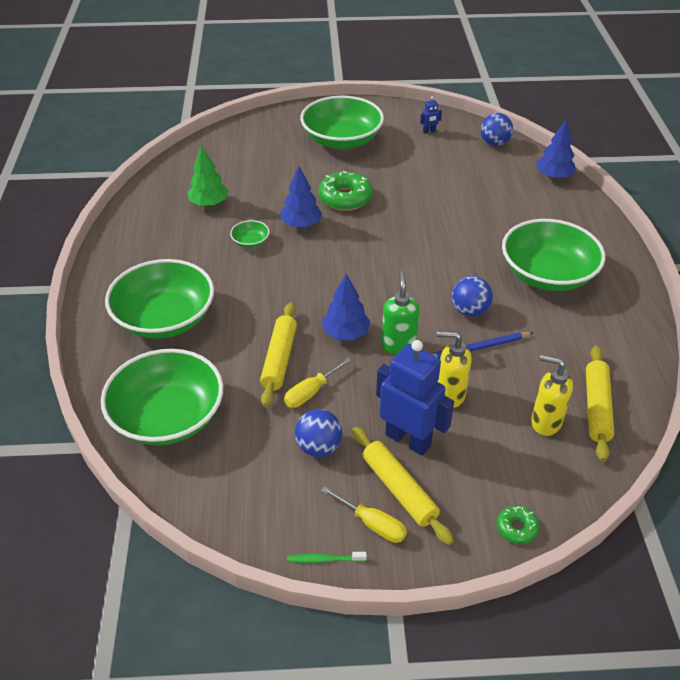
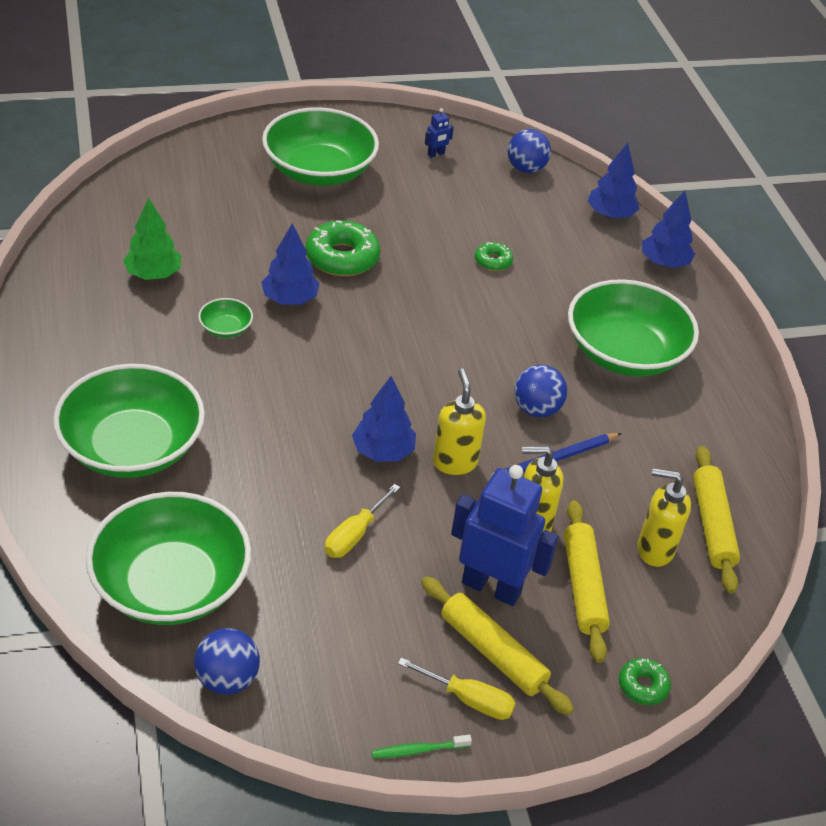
camera: 15 degrees left, 0 degrees up
yellow rolling pin [260,302,297,407] -> yellow rolling pin moved to [564,500,610,663]
blue ball [295,409,342,457] -> blue ball moved to [194,628,260,695]
green soap dispenser [381,271,420,354] -> yellow soap dispenser [433,368,486,475]
none -> green donut [475,242,513,271]
none -> blue tree [642,191,695,268]

